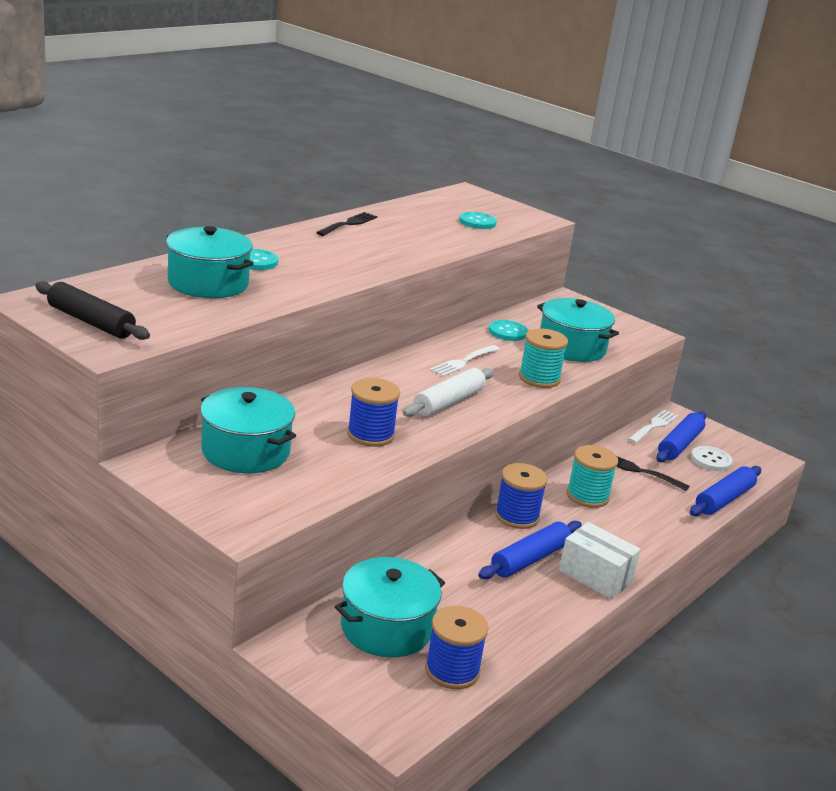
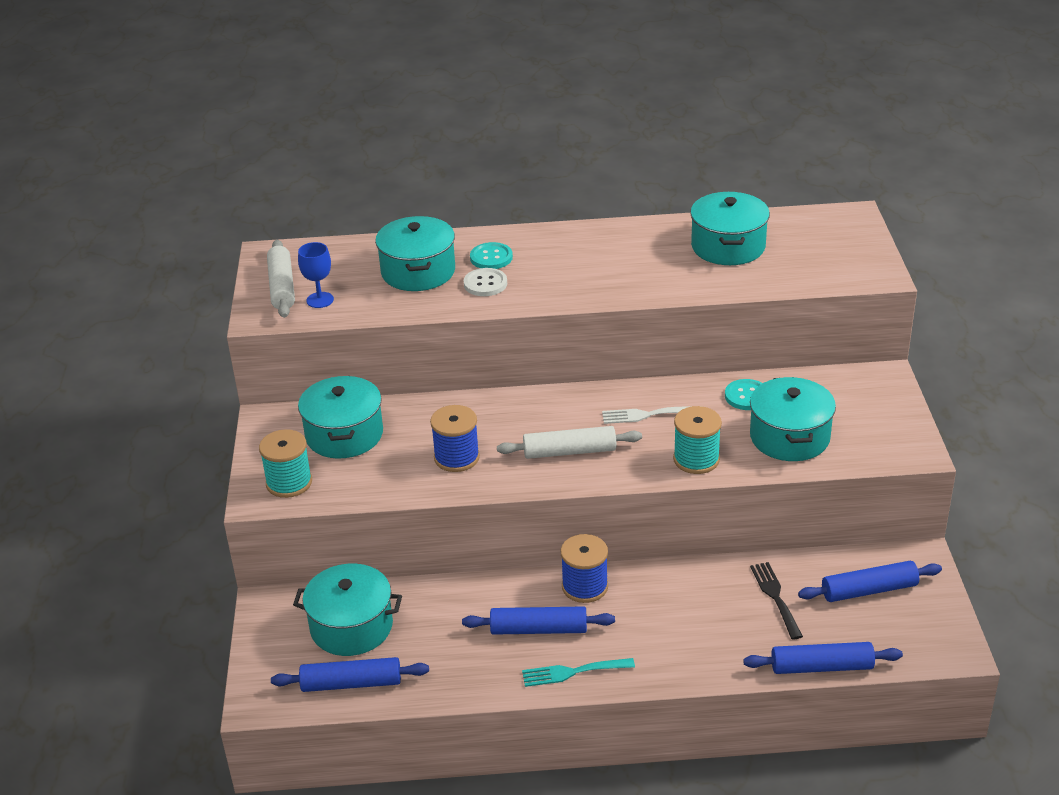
camera: 50 degrees right, 10 degrees up
black rolling pin [35,281,150,340] -> white rolling pin [267,240,295,318]
black fork [316,212,377,236] -> none
blue spool [425,606,488,689] -> blue rolling pin [271,657,429,692]
turquoise button [459,212,497,229] -> none
white box [559,522,641,599] -> turquoise fork [522,658,635,687]
turquoise spool [567,445,618,508] -> turquoise spool moved to [259,429,312,498]
white fork [628,410,679,443] -> none
white button [691,446,733,471] -> white button moved to [463,268,507,296]
none -> blue goblet [298,242,334,308]
none -> turquoise pot [690,192,770,265]

